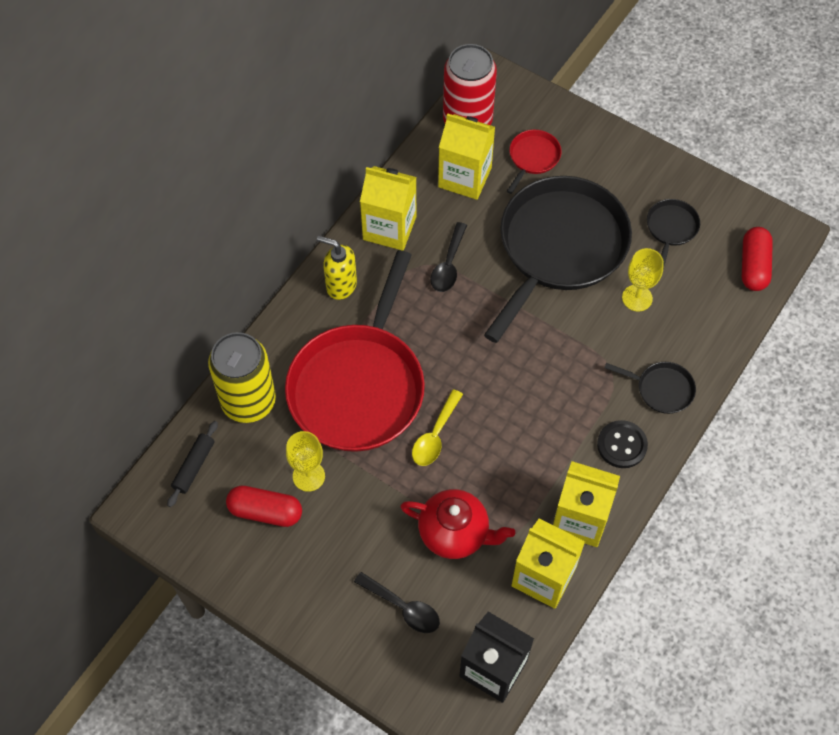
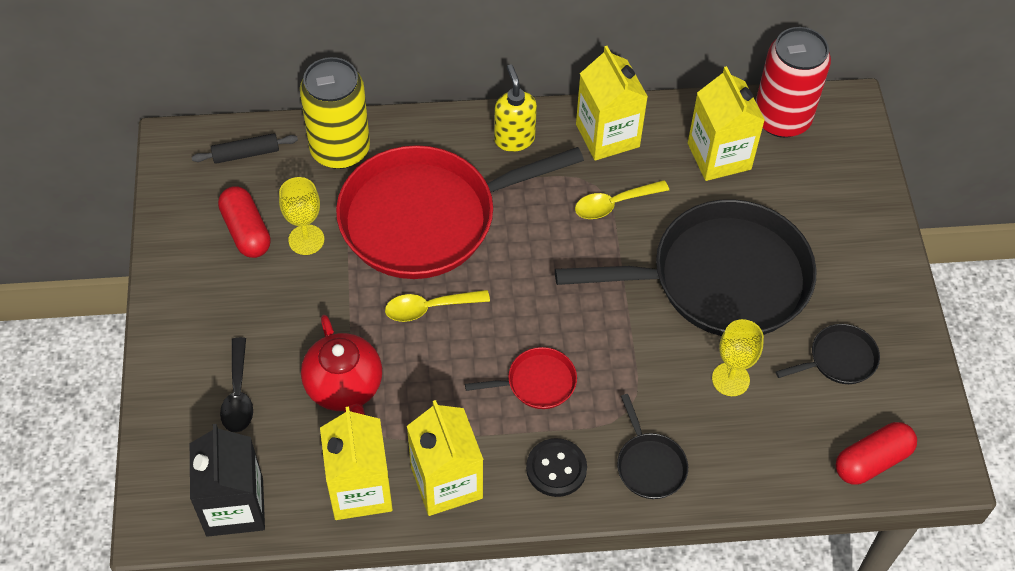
camera: 50 degrees right, 5 degrees down
black spoon [430,222,467,292] -> yellow spoon [575,180,669,219]
red pan [507,130,561,194] -> red pan moved to [465,347,577,409]

